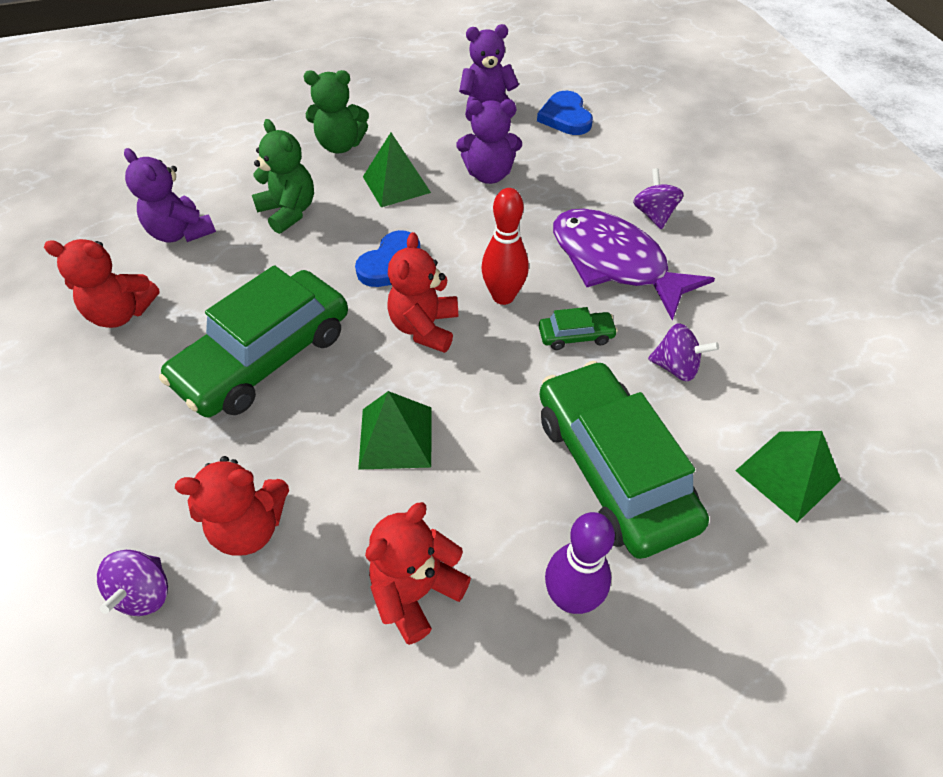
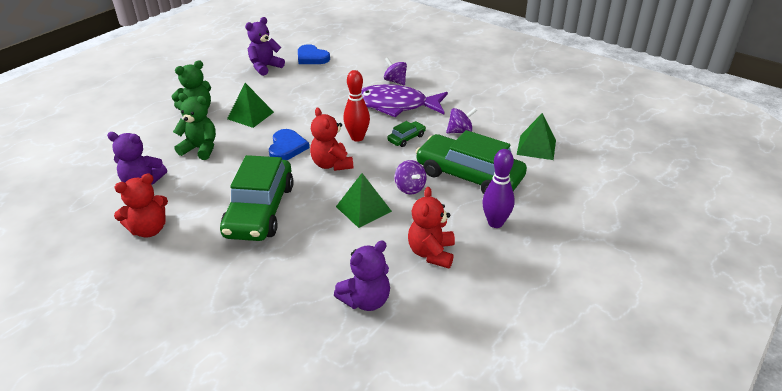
camera: 35 degrees left, 15 degrees down
purple spinning top [97,550,168,616] -> purple spinning top moved to [395,160,426,195]
red teddy bear [175,456,289,556] -> none
purple teddy bear [457,99,522,184] -> purple teddy bear moved to [334,241,390,311]

